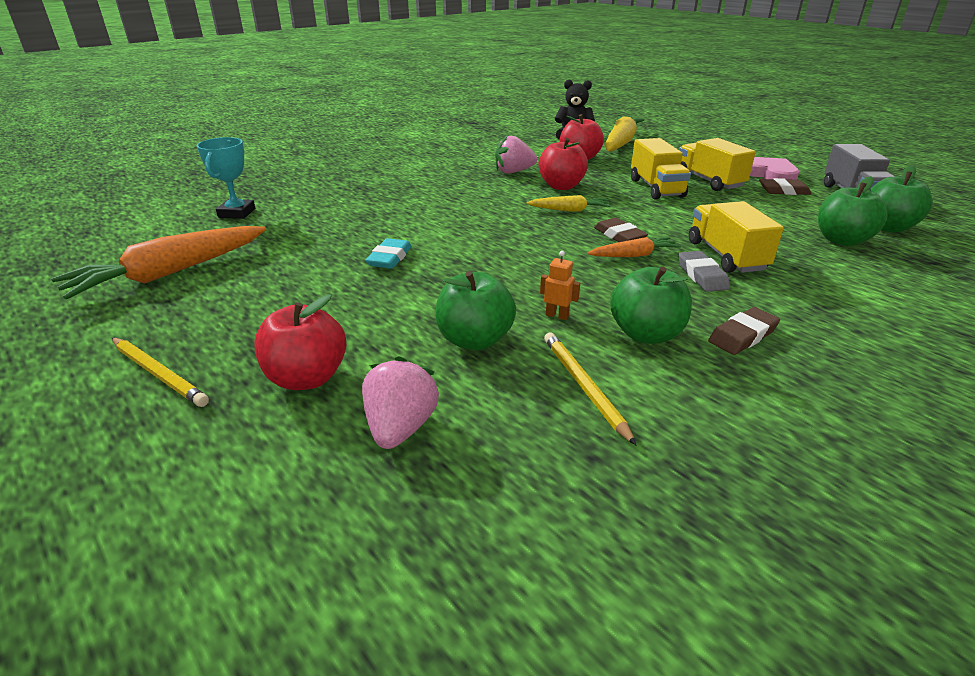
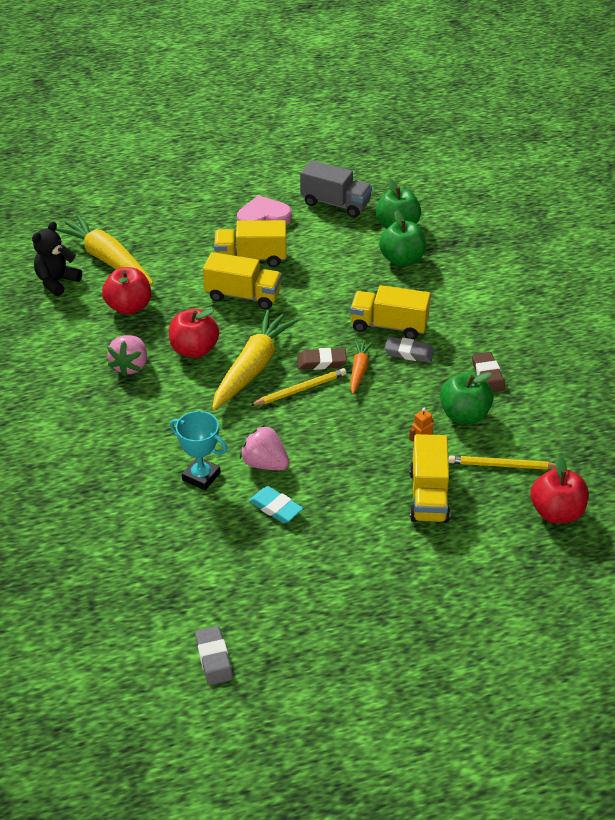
camera: 65 degrees left, 10 degrees up
orange carrot [51,226,266,300] -> grey eraser [195,626,233,685]
yellow pencil [112,338,209,407] -> yellow pencil moved to [250,368,346,406]
turquoise trophy [196,137,255,219] -> turquoise trophy moved to [170,411,227,490]
red apple [254,295,346,390] -> red apple moved to [531,456,588,523]
pink strawberry [362,356,439,449] -> pink strawberry moved to [240,424,290,470]
green apple [435,271,516,350] -> yellow truck [409,434,450,523]
yellow carrot [526,195,611,211] -> yellow carrot [212,310,299,410], size x1.94
brown eraser [759,178,812,195] -> none

